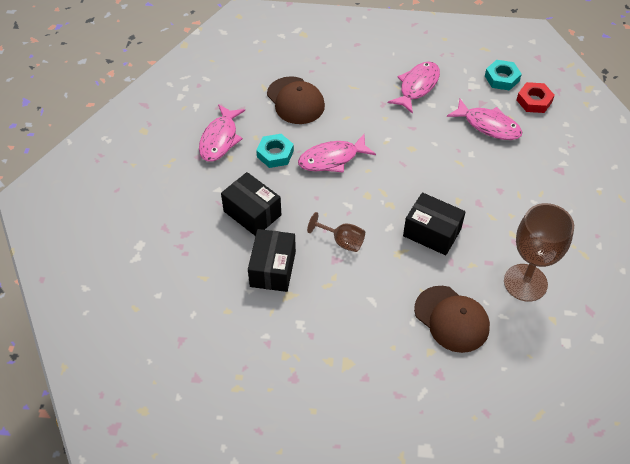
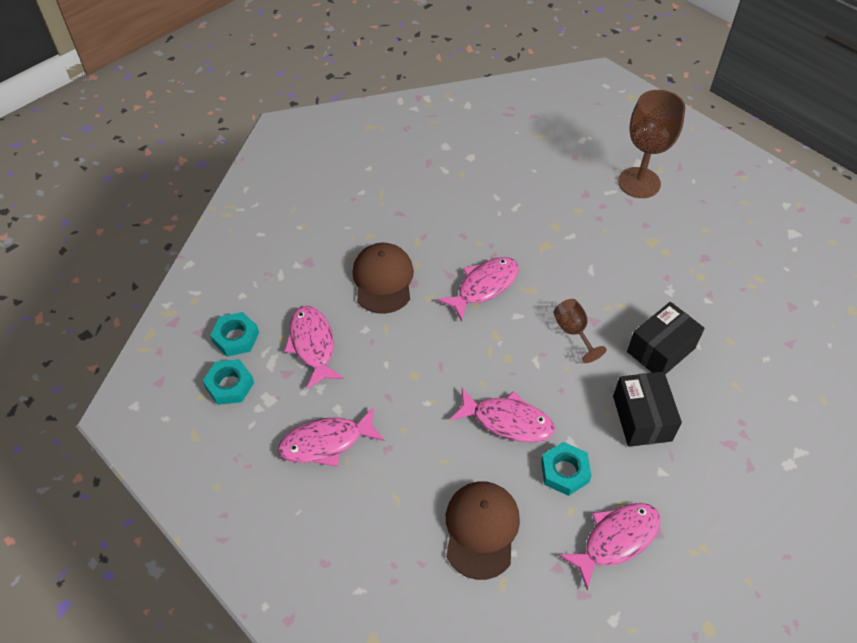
camera: 140 degrees left, 0 degrees up
black box [403,192,466,255] -> pink fish [437,257,519,322]
brown cap [414,286,490,353] -> brown cap moved to [352,243,414,314]
brown goblet [504,203,574,302] -> brown goblet moved to [618,90,686,198]
red nut [516,82,555,113] -> turquoise nut [210,312,259,357]

